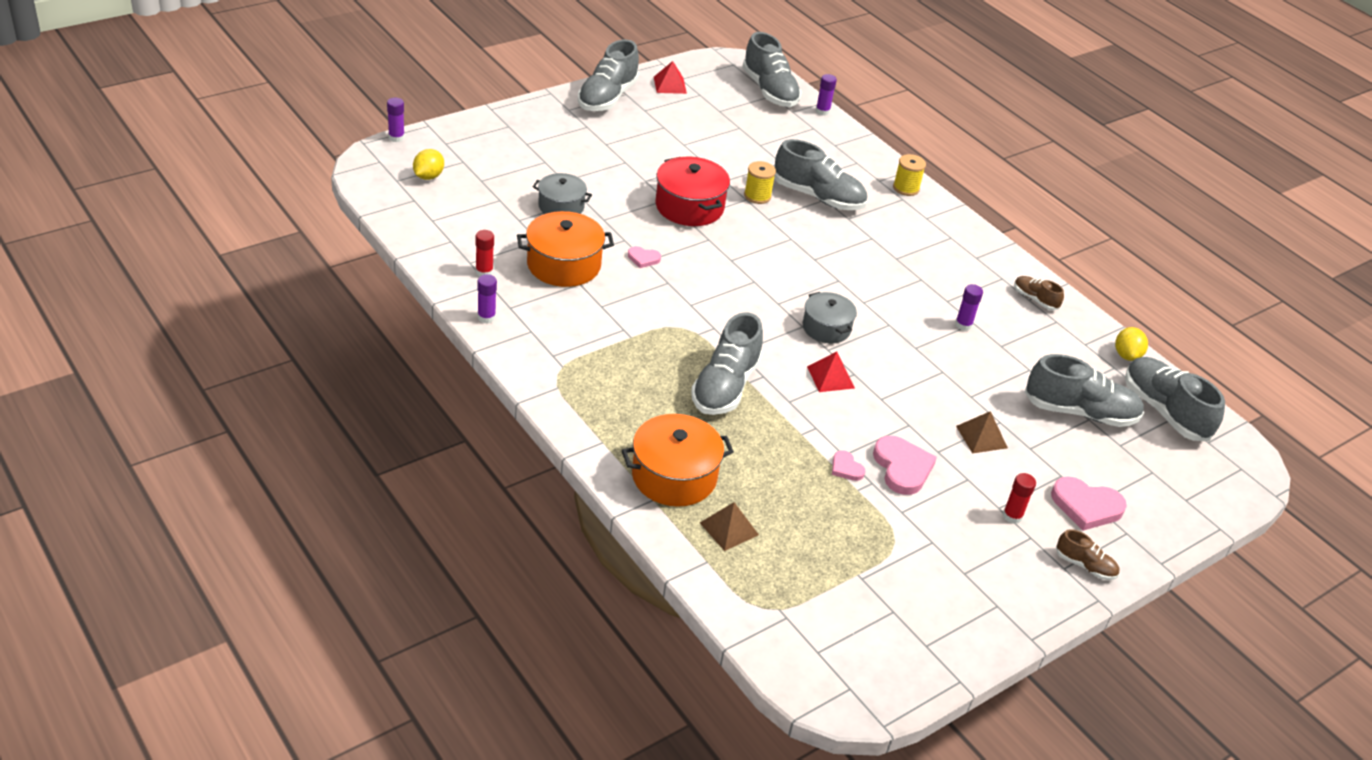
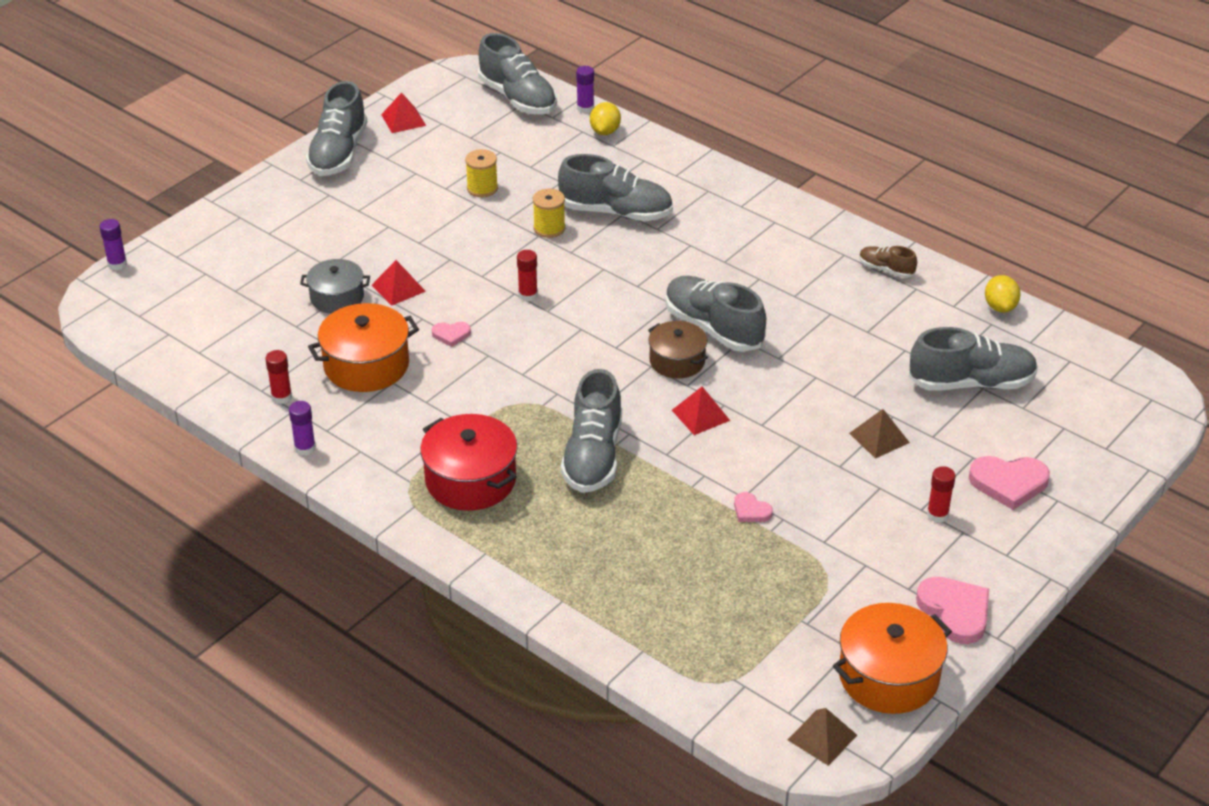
camera: 10 degrees left, 0 degrees up
yellow lemon [413,149,444,180] -> yellow lemon moved to [590,102,621,135]
orange pot [622,414,734,507] -> orange pot moved to [833,603,952,714]
red pot [656,157,730,226] -> red pot moved to [420,414,517,511]
brown pyramid [700,502,759,551] -> brown pyramid moved to [788,708,857,766]
grey pot [803,292,857,343] -> brown pot [648,321,708,379]
pink heart [873,436,937,495] -> pink heart moved to [916,577,989,644]
yellow spool [893,154,926,196] -> yellow spool moved to [465,149,498,197]
purple glue stick [955,284,983,331] -> none
brown shoe [1056,529,1119,580] -> none
grey shoe [1125,357,1225,441] -> grey shoe moved to [666,276,766,352]
none -> red pyramid [372,260,426,306]
none -> red glue stick [517,250,538,302]

